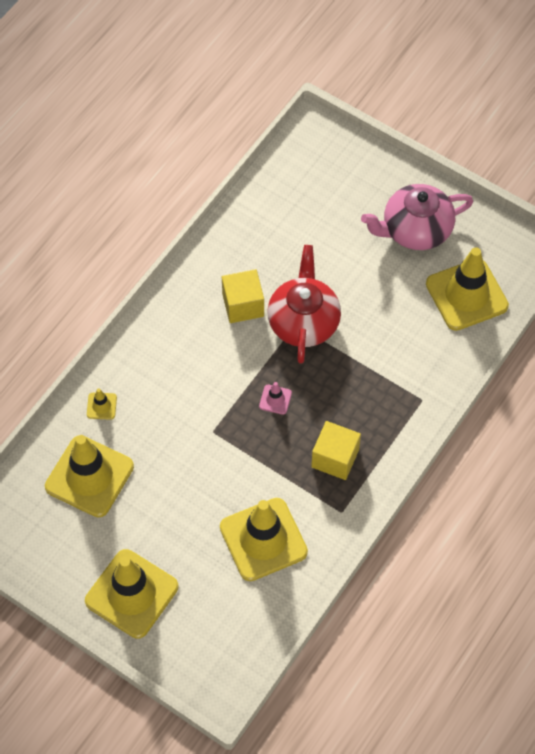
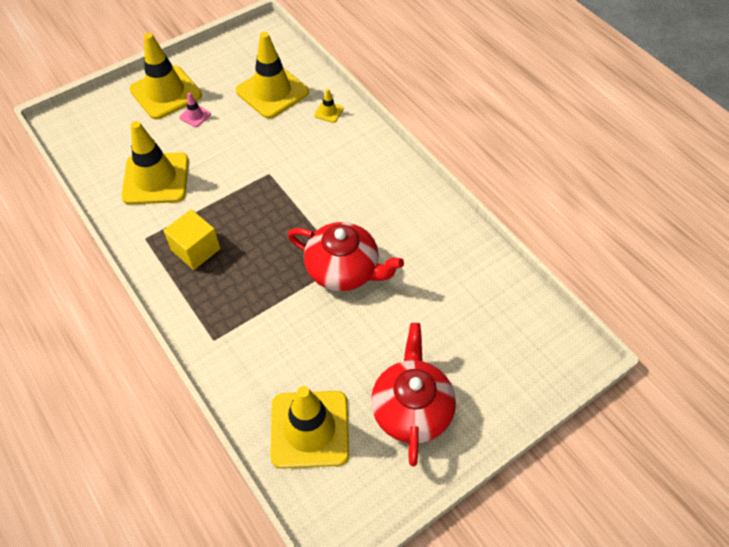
camera: 110 degrees right, 5 degrees down
yellow cube [222,269,264,323] -> none
pink traffic cone [259,382,292,415] -> pink traffic cone moved to [179,93,211,127]
pink teapot [361,184,473,250] -> red teapot [371,323,456,466]

